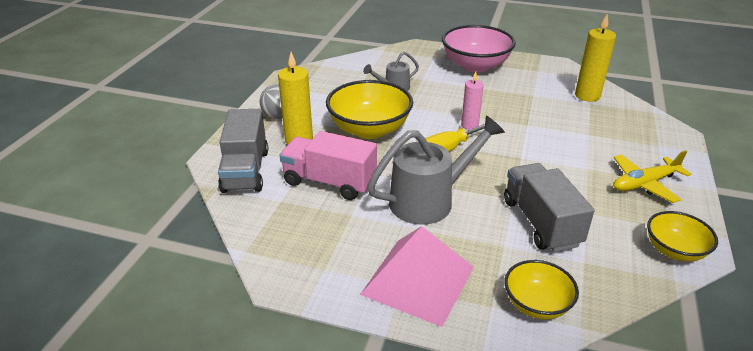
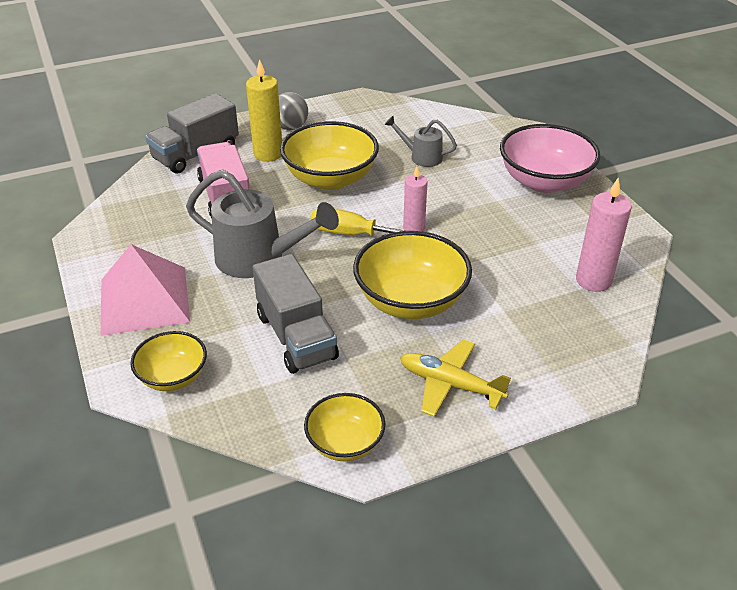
camera: 50 degrees right, 5 degrees up
grey truck [504,163,594,252] -> grey truck turned 120 degrees clockwise [252,254,339,374]
yellow candle [575,14,616,102] -> pink candle [576,177,632,292]
none -> yellow bowl [353,231,472,319]

